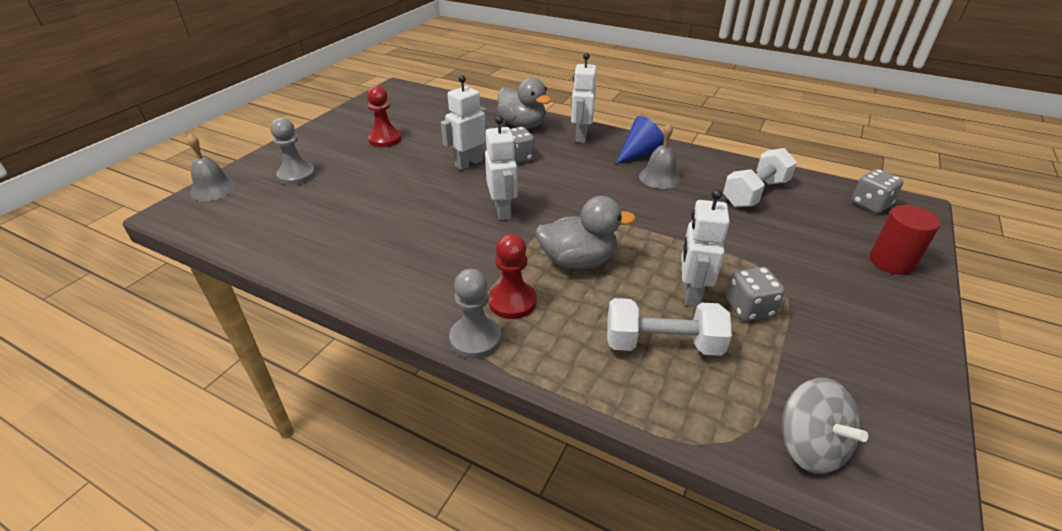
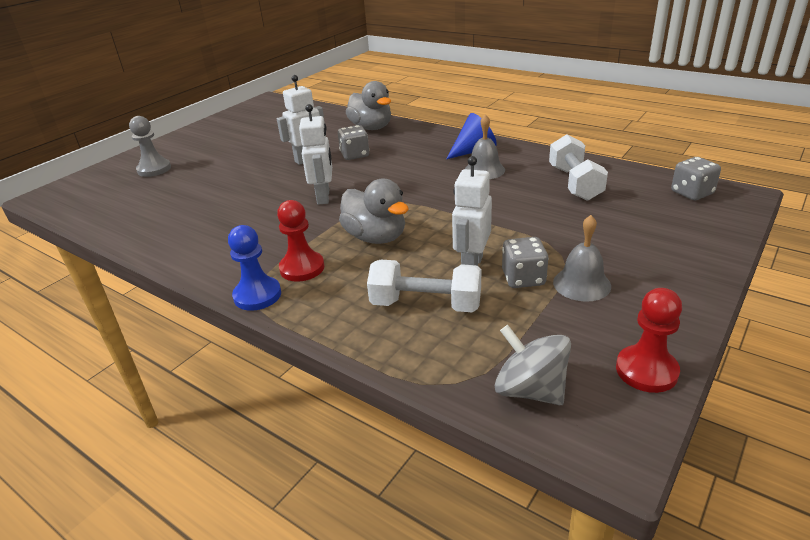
camera: 10 degrees right, 5 degrees down
grey bell [187,134,237,201] -> grey bell moved to [553,215,611,302]
red pawn [367,85,402,147] -> red pawn moved to [616,288,682,393]
grey pawn [449,269,501,359] -> blue pawn [228,225,281,311]
grey duck [535,196,636,269] -> grey duck turned 45 degrees clockwise [339,179,409,244]
white robot [571,53,596,143] -> none
white dumbbell [723,148,797,207] -> white dumbbell turned 60 degrees counterclockwise [549,134,608,201]
grey spinning top [782,378,868,474] -> grey spinning top turned 150 degrees clockwise [495,325,571,405]
red cylinder [869,205,940,275] -> none

